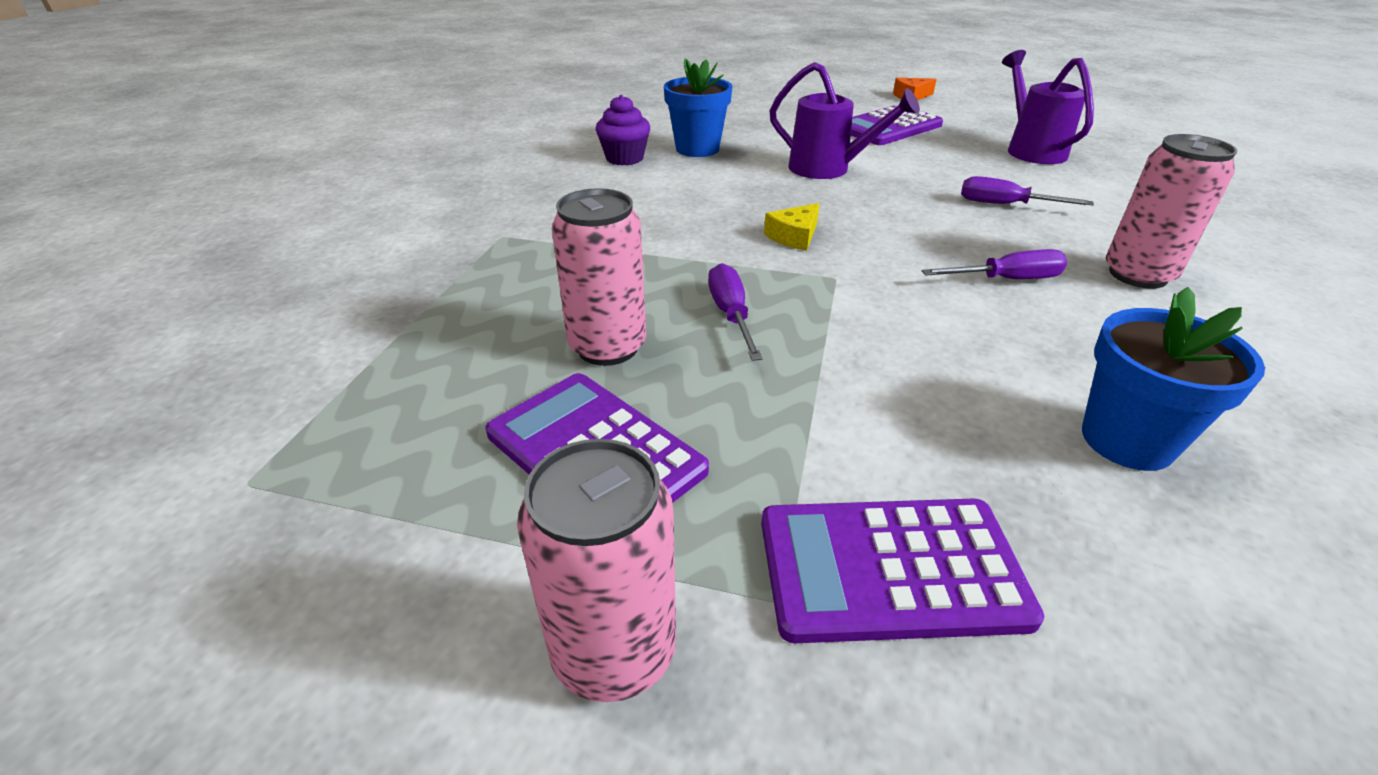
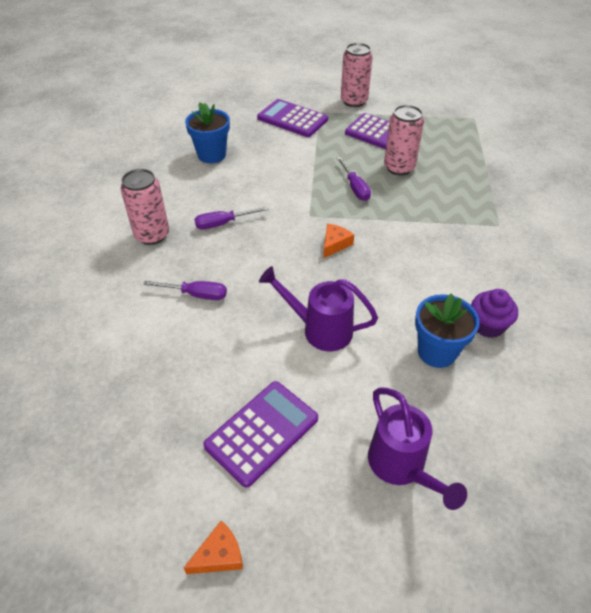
camera: 170 degrees right, 10 degrees up
purple calculator [761,498,1044,643] -> purple calculator turned 135 degrees counterclockwise [257,99,328,137]
yellow cheese [764,203,820,251] -> orange cheese [323,224,354,258]
purple watering can [1002,50,1094,164] -> purple watering can moved to [368,388,467,510]

